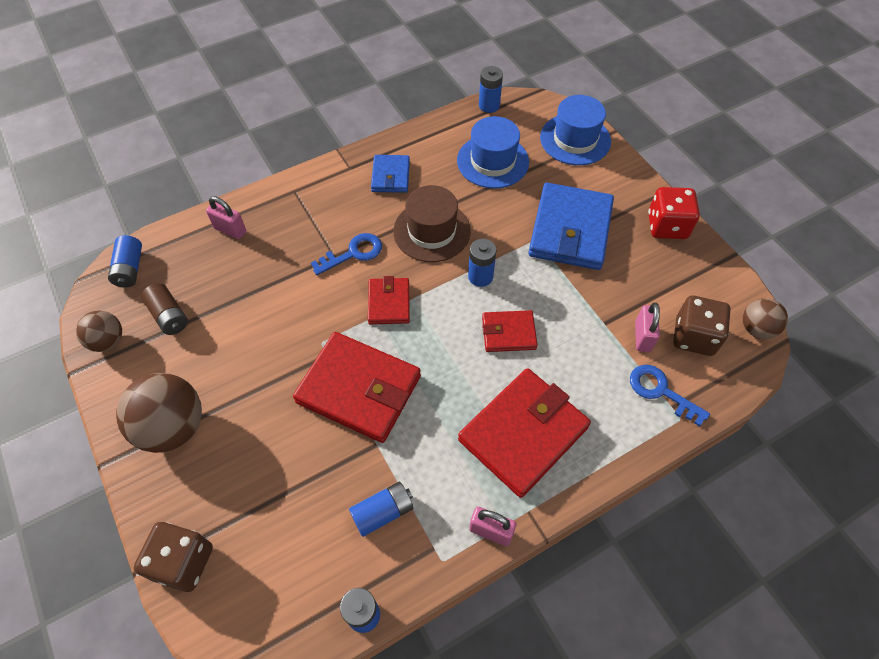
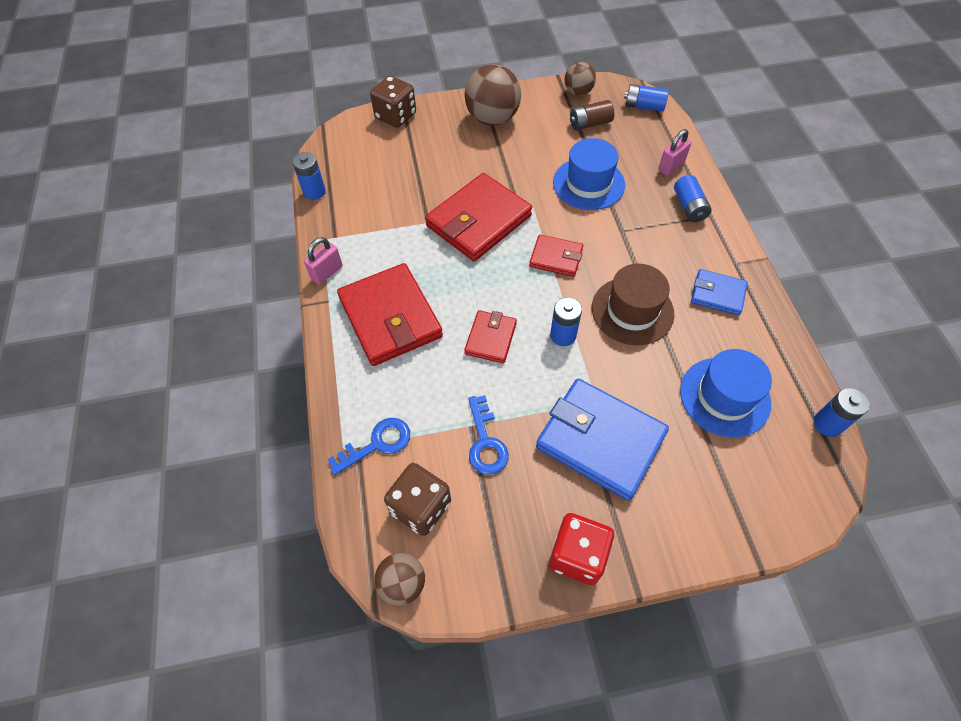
camera: 110 degrees right, 0 degrees up
blue key [311,233,382,275] -> blue key moved to [468,395,509,475]
blue battery [349,482,413,537] -> blue battery moved to [674,175,711,222]
blue hat [540,95,611,165] -> blue hat moved to [553,138,625,210]
pink padlock [635,303,660,352] -> none

